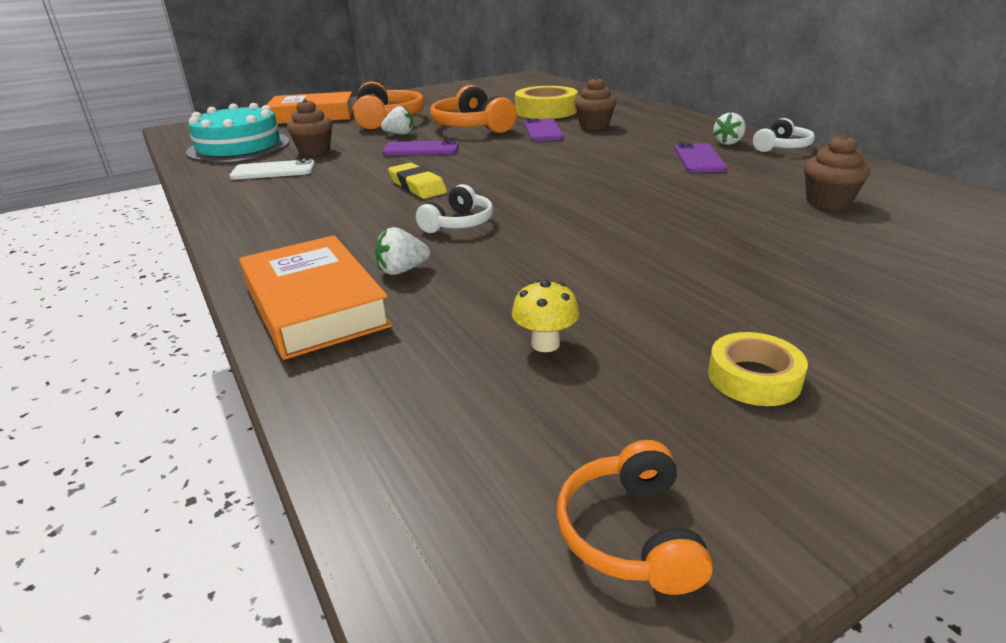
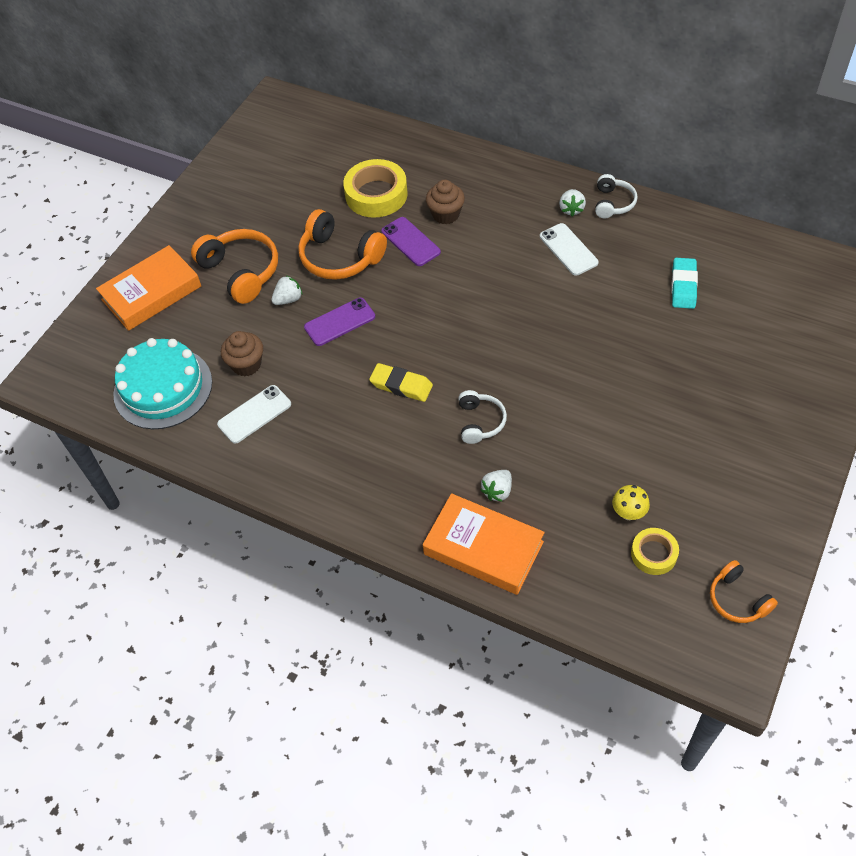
camera: 30 degrees left, 25 degrees up
purple phone [675,143,727,173] -> white phone [540,223,599,276]
yellow tape [708,332,808,406] -> yellow tape moved to [631,528,679,575]
brown cupcake [804,134,870,210] -> turquoise eraser [671,258,698,309]

